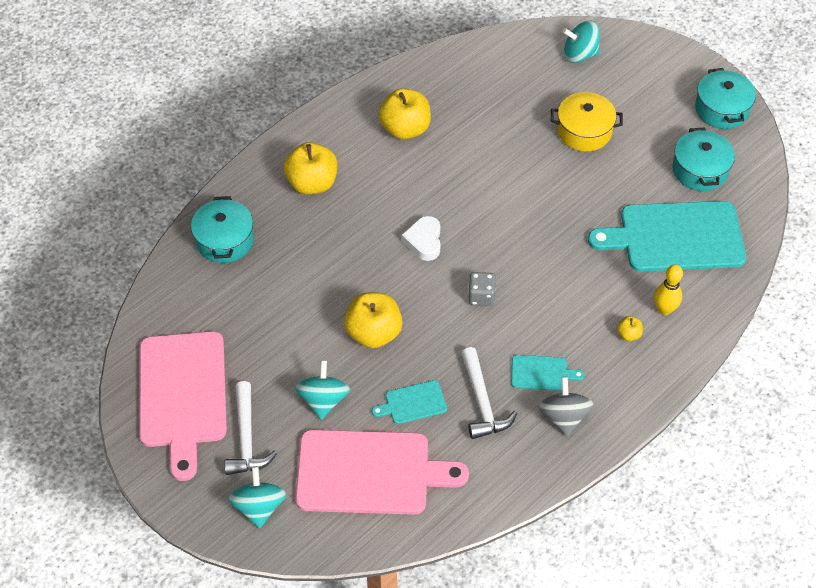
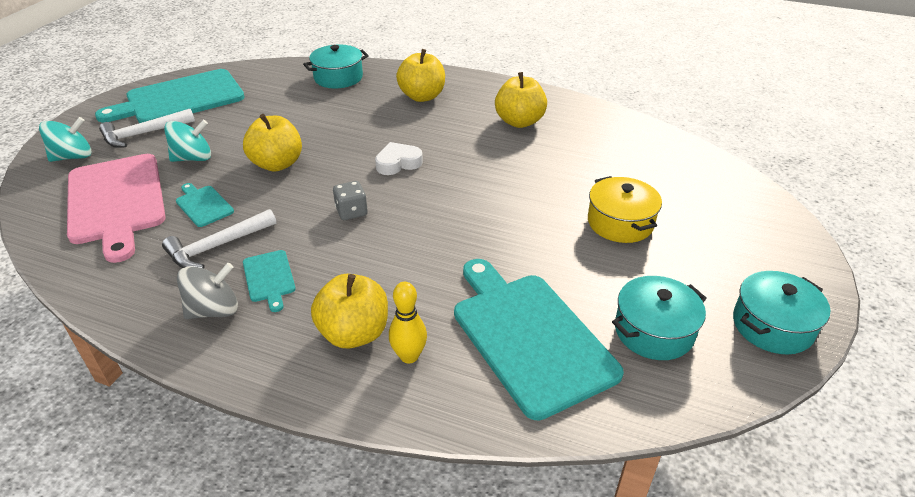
camera: 65 degrees right, 15 degrees down
pink cutting board [139,331,227,481] -> turquoise cutting board [95,69,245,123]
turquoise spinning top [563,21,600,63] -> none
yellow apple [617,316,643,341] -> yellow apple [311,274,388,349], size x2.23

